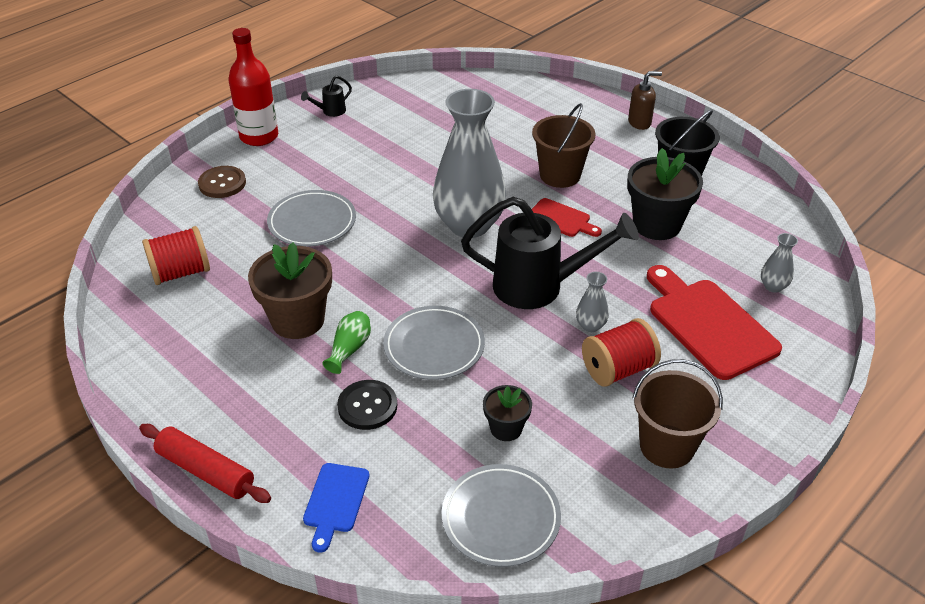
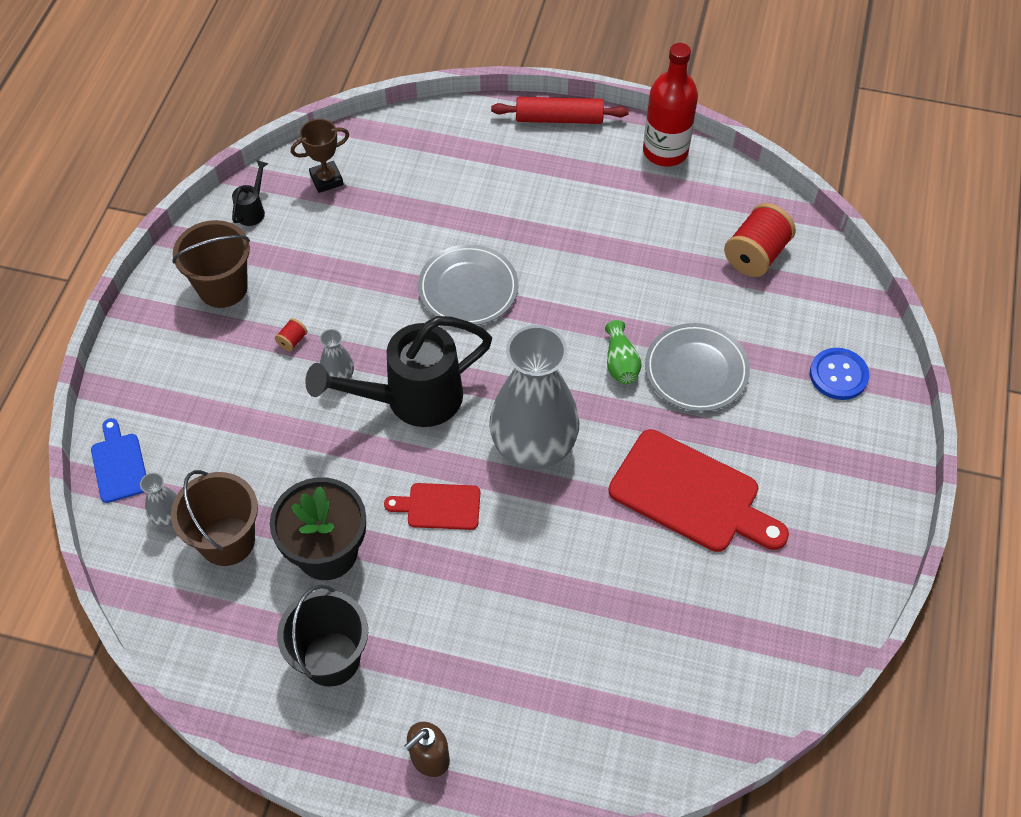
camera: 150 degrees right, 15 degrees up
brown button [198,166,246,198] -> blue button [810,348,869,400]
red bottle [229,28,278,146] -> red bottle moved to [643,43,698,167]
brown flower pot [248,242,332,339] -> none
black watering can [301,75,352,117] -> black watering can moved to [232,160,268,226]
blue cutting board [303,463,369,552] -> blue cutting board moved to [91,418,146,503]
green vase [322,311,371,374] -> green vase moved to [605,320,641,384]
black button [337,380,397,430] -> none
grey plate [442,464,561,567] -> brown trophy [291,119,349,193]
black flower pot [483,385,532,441] -> none
brown bucket [532,103,596,188] -> brown bucket moved to [171,470,258,566]
red spool [582,318,661,386] -> red spool [275,318,308,351], size x0.43
red cutting board [647,265,782,380] -> red cutting board moved to [608,429,789,552]

